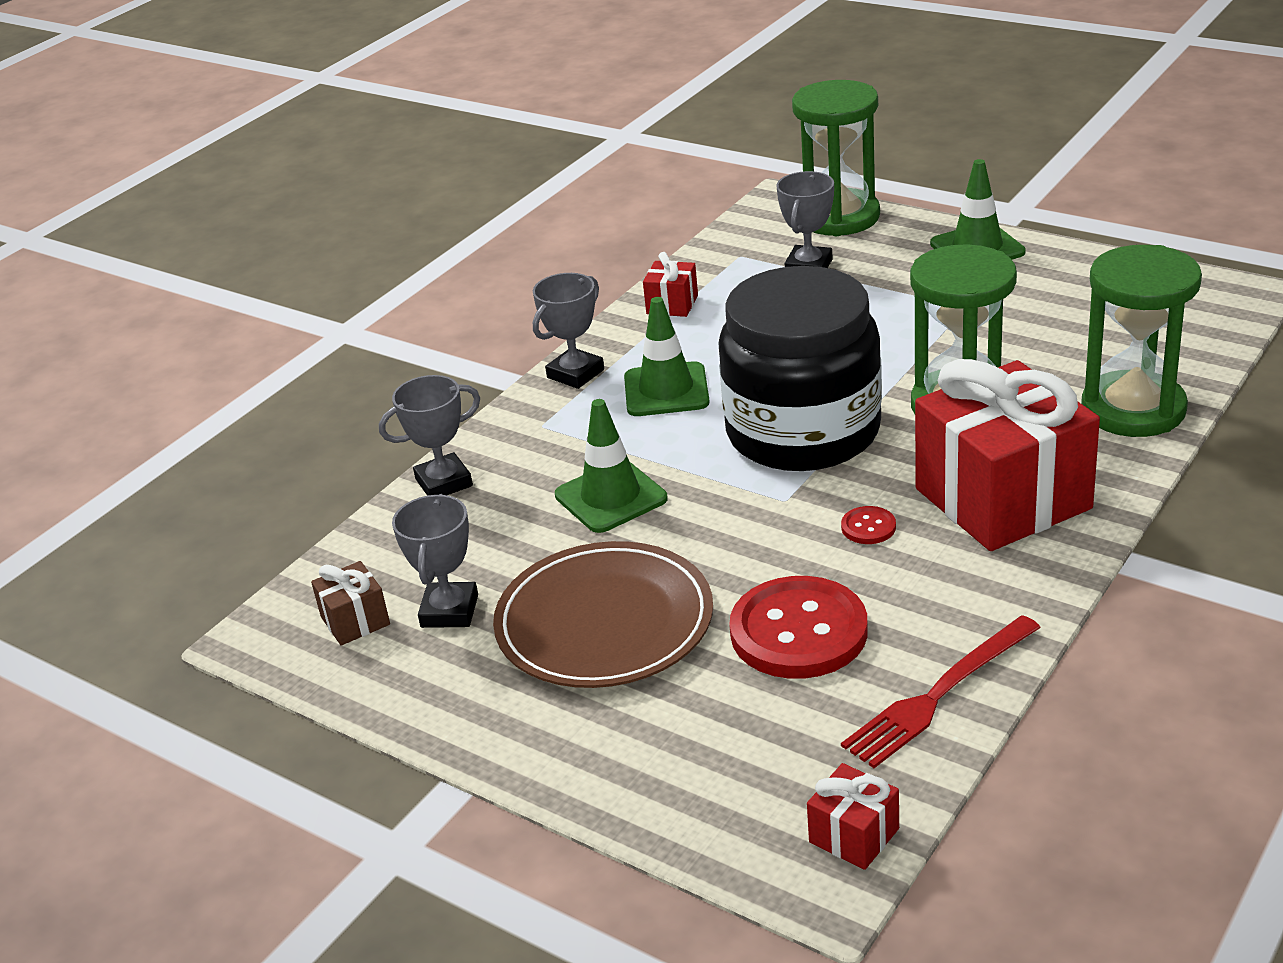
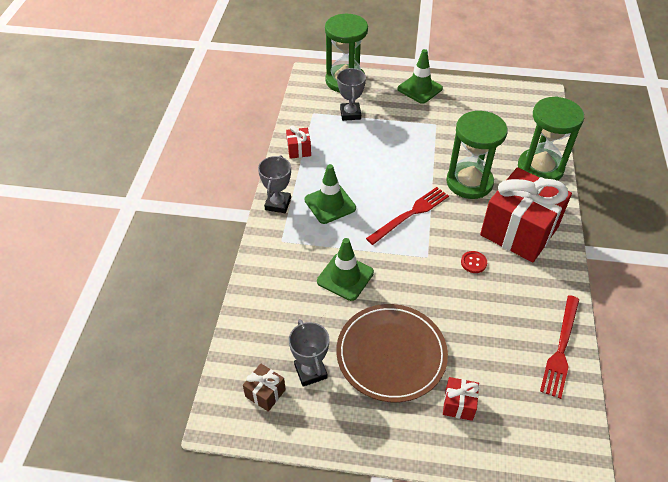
camera: 30 degrees left, 15 degrees up
grey trophy [379,375,480,496] -> none
black jar [718,266,882,471] -> red fork [366,187,449,245]
red button [729,576,868,679] -> none
red gift [807,763,899,870] -> red gift moved to [443,377,479,421]

